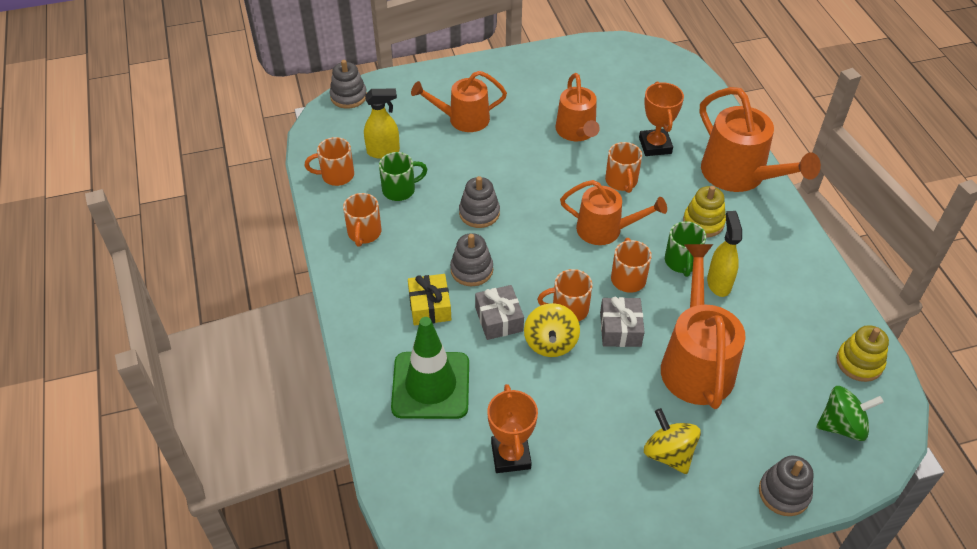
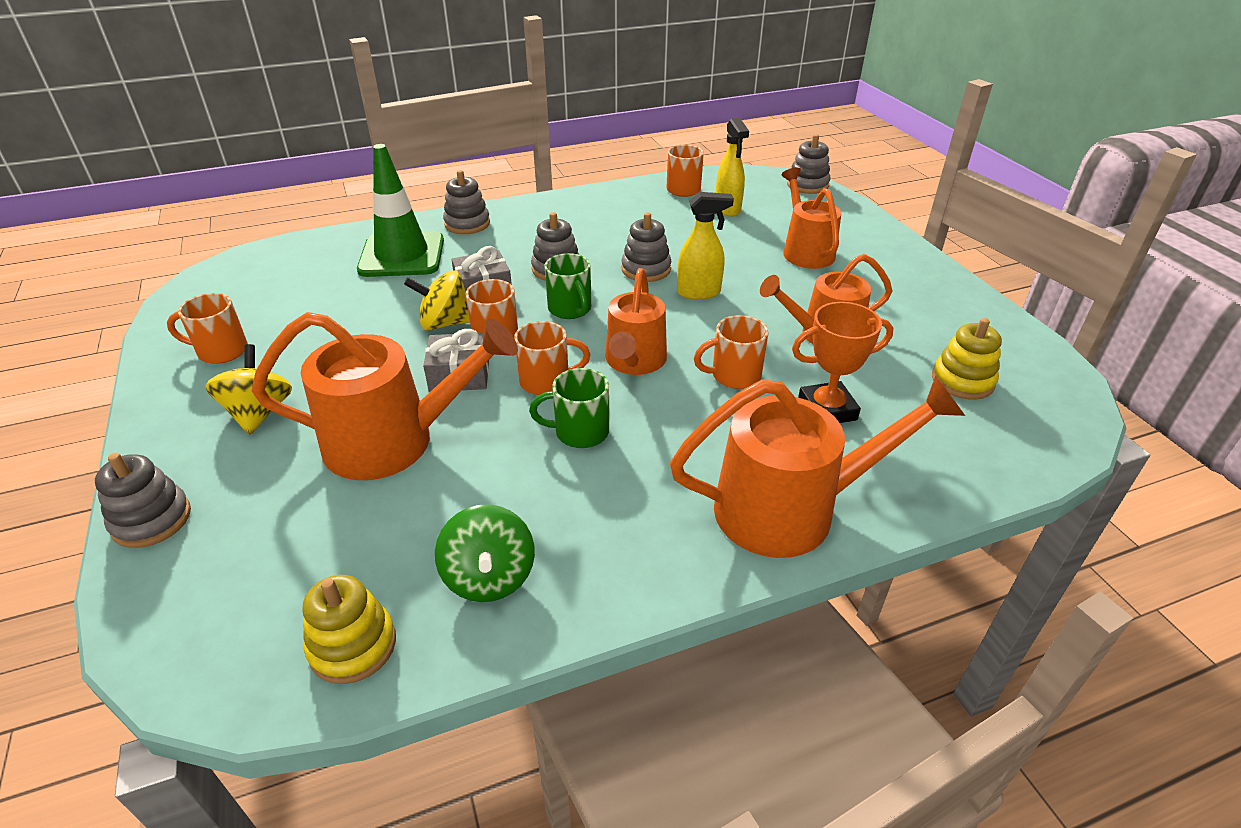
camera: 85 degrees right, 10 degrees down
orange mug [343,193,381,247] -> orange mug moved to [167,293,248,364]
green mug [379,152,427,201] -> green mug moved to [544,253,591,319]
yellow gift [408,274,451,326] -> none
orange trophy [487,384,538,473] -> none
yellow spinning top [644,408,701,474] -> yellow spinning top turned 60 degrees counterclockwise [205,344,292,435]
yellow stacking toy [683,186,726,238] -> yellow stacking toy moved to [932,318,1002,400]
orange watering can [700,87,821,192] -> orange watering can turned 150 degrees counterclockwise [670,376,965,558]
yellow spray bottle [707,211,742,297] -> yellow spray bottle moved to [677,192,734,300]
green spinning top [816,386,884,441] -> green spinning top moved to [435,504,535,602]
none -> grey stacking toy [443,170,490,234]

